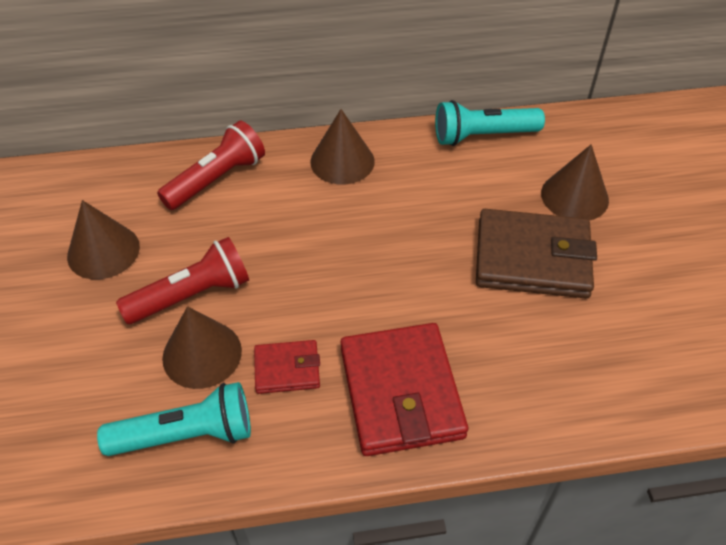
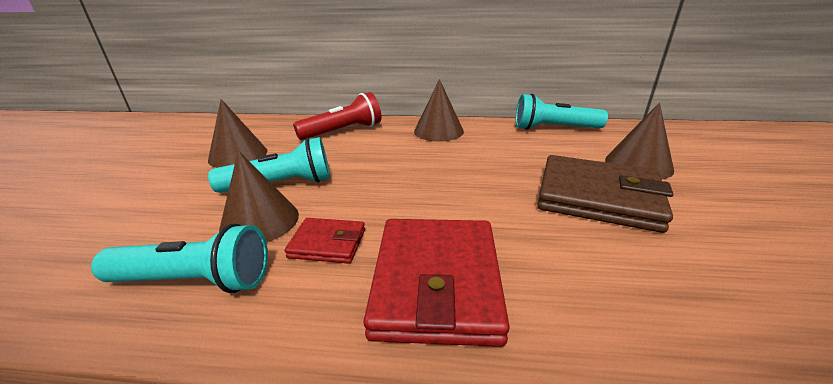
camera: 15 degrees right, 20 degrees down
red flashlight [116,237,249,324] -> turquoise flashlight [208,137,330,193]

